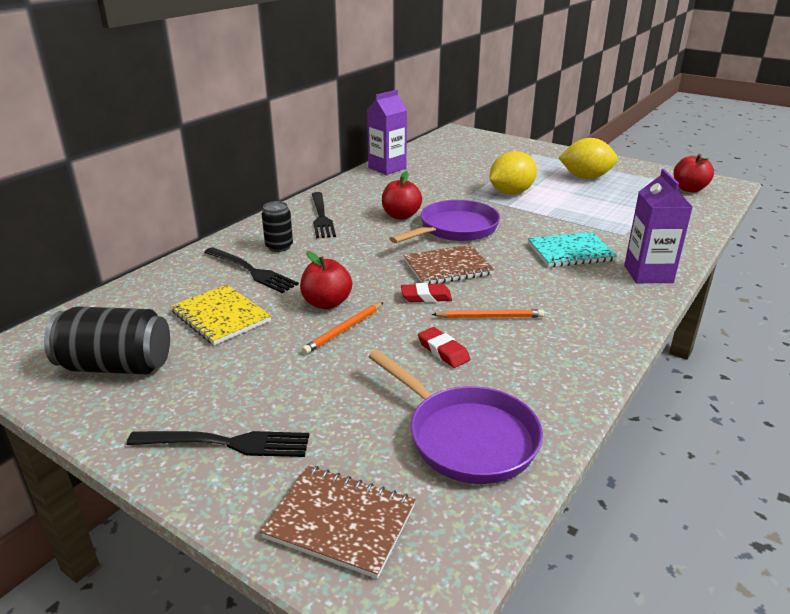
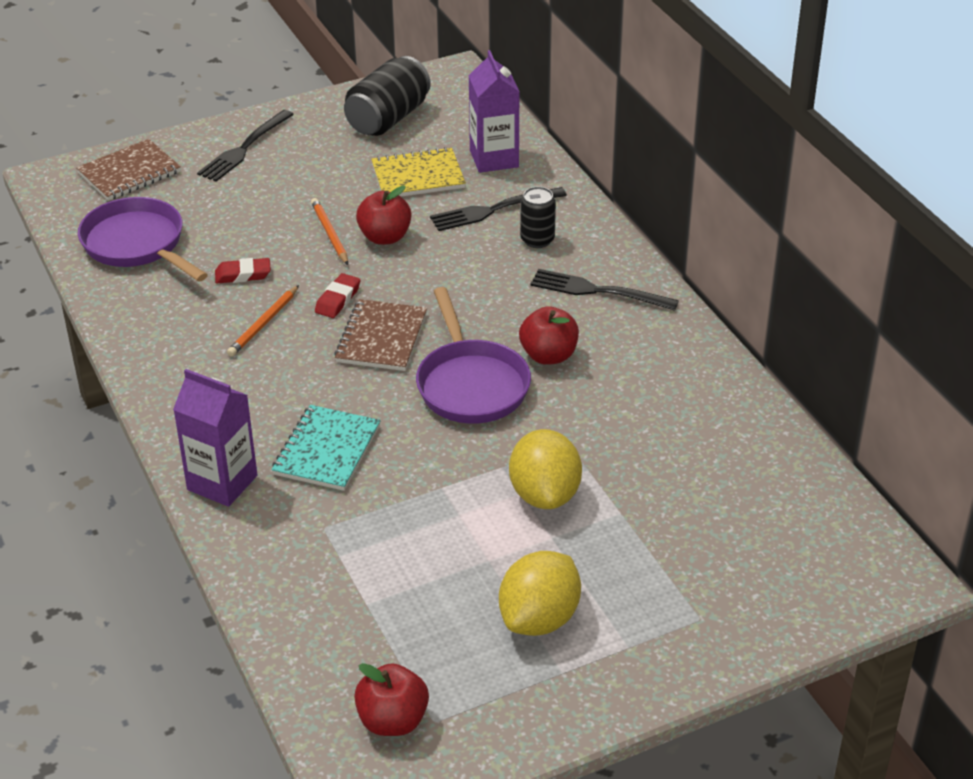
camera: 120 degrees right, 10 degrees up
purple carton [367,90,407,175] -> purple carton moved to [468,50,519,173]
purple pan [369,350,543,484] -> purple pan turned 60 degrees clockwise [78,197,208,282]

